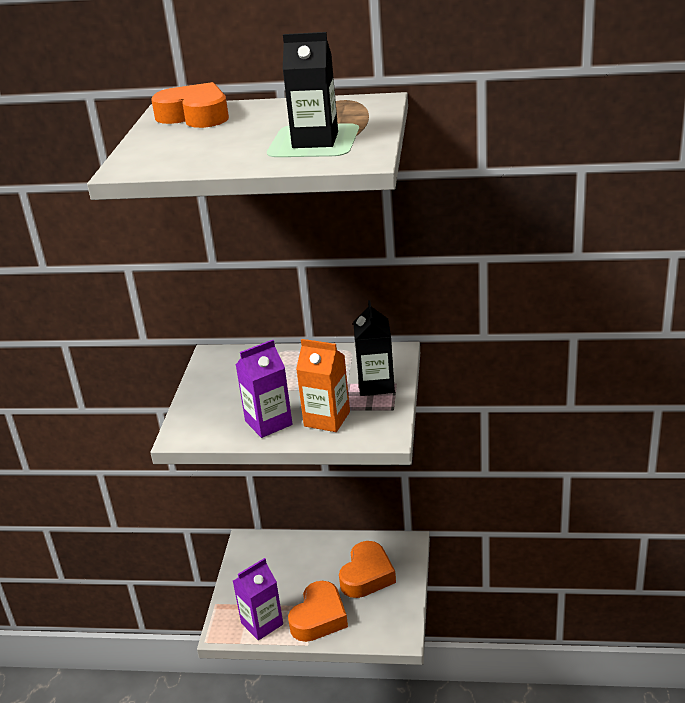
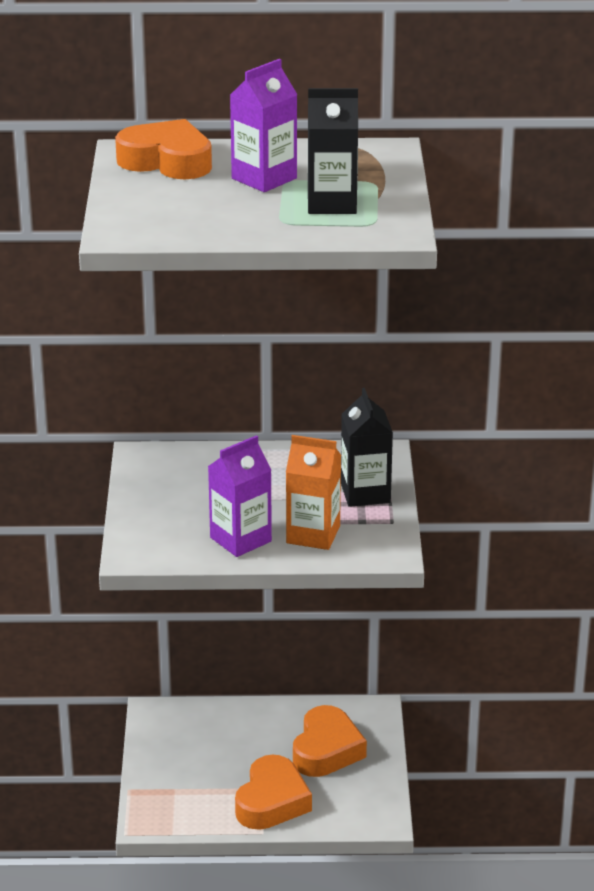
camera: 10 degrees left, 0 degrees up
purple carton [233,558,283,640] -> purple carton moved to [230,59,298,192]

